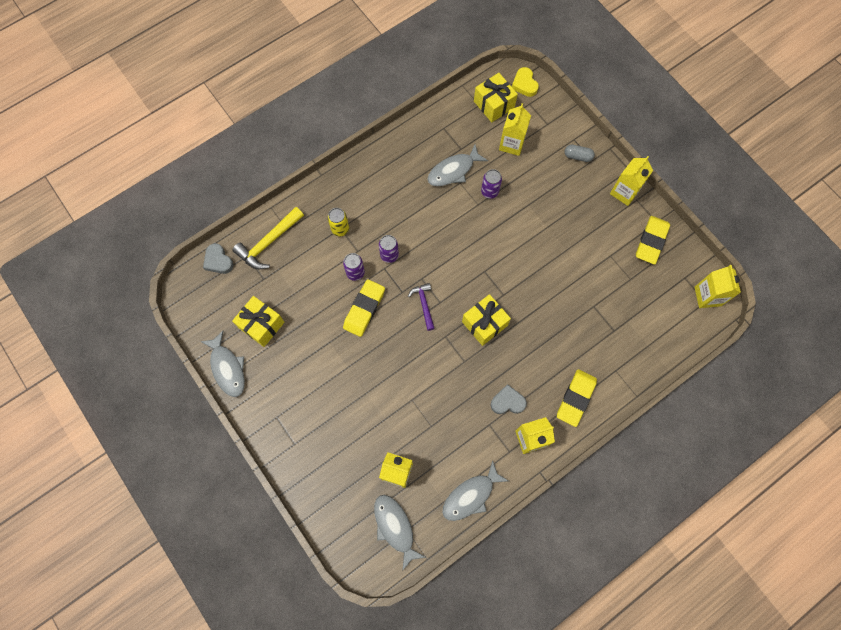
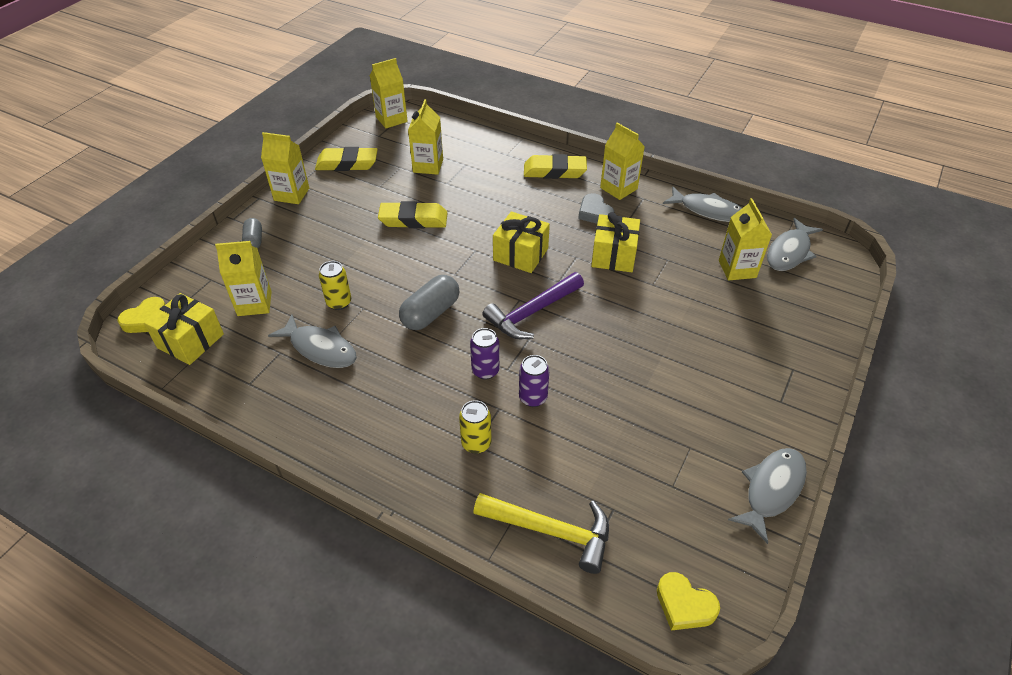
camera: 115 degrees left, 25 degrees down
grey heart [203,243,234,274] -> none
yellow gift [232,296,284,347] -> yellow gift moved to [591,212,640,272]
yellow eraser [343,279,385,337] -> yellow eraser moved to [378,201,447,228]
purple hammer [408,283,435,331] -> purple hammer [482,272,584,339], size x1.65
purple can [481,169,502,199] -> yellow can [319,261,351,310]
none -> grey capsule [399,275,459,330]
none -> yellow carton [408,99,443,175]
none -> yellow heart [657,572,720,630]

